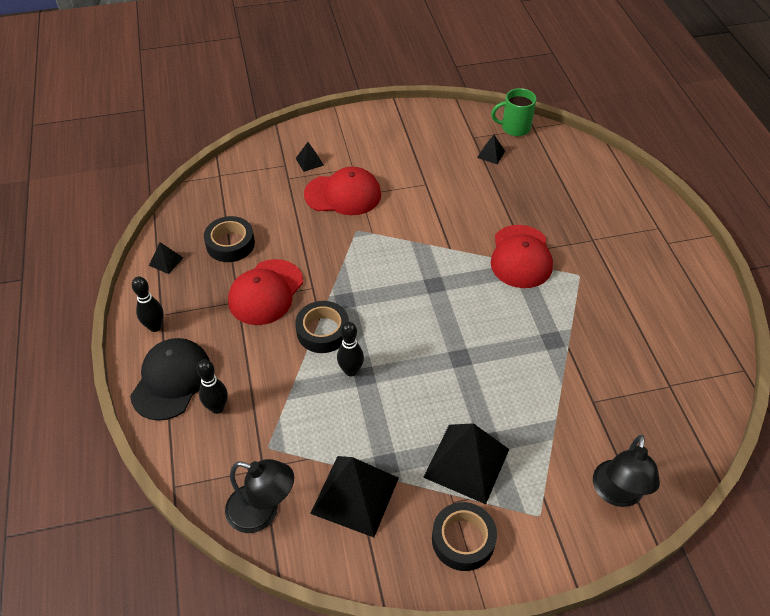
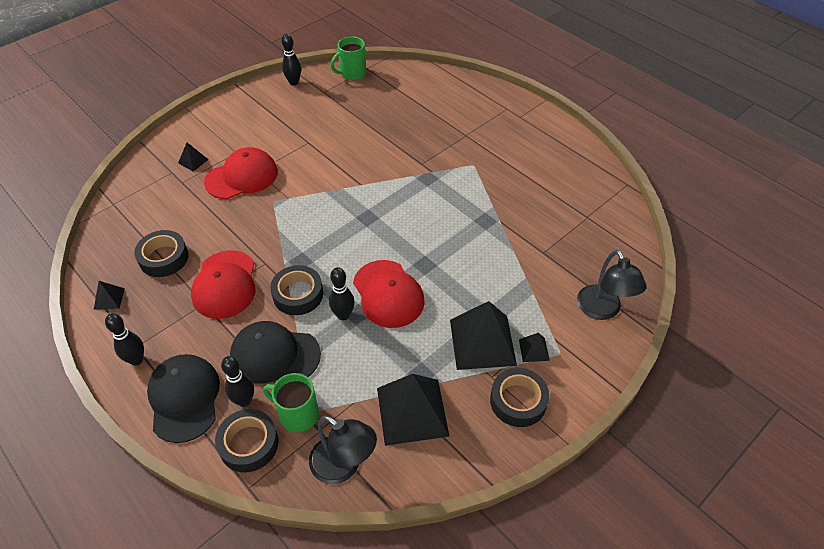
camera: 30 degrees left, 0 degrees up
black lamp [225,459,294,533] -> black lamp turned 45 degrees clockwise [309,416,377,484]
black pyramid [477,135,505,164] -> black pyramid moved to [519,333,550,362]
red cap [491,225,553,288] -> red cap moved to [353,260,425,328]
none -> black tape [215,409,279,473]
none -> black cap [230,321,321,384]
none -> green mug [263,373,319,432]
none -> black bowling pin [281,33,301,86]

